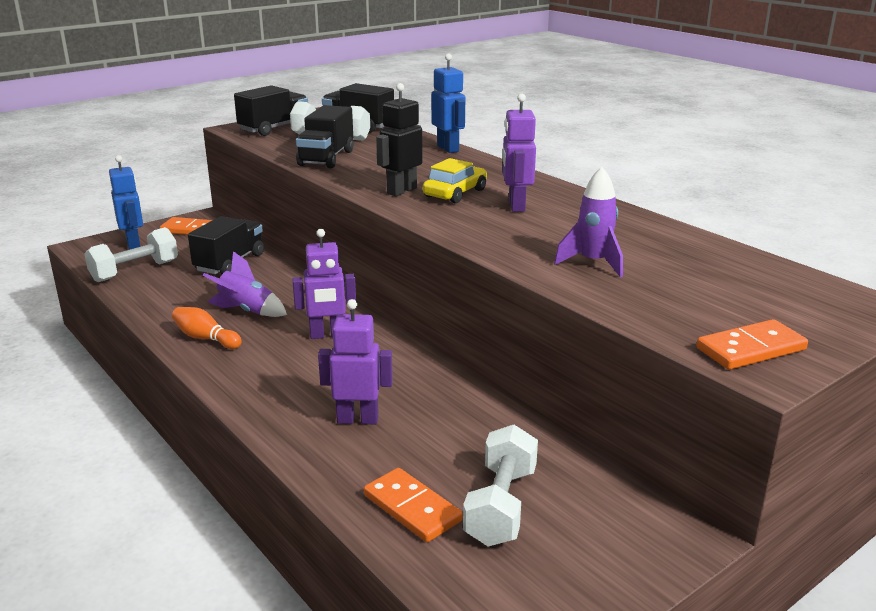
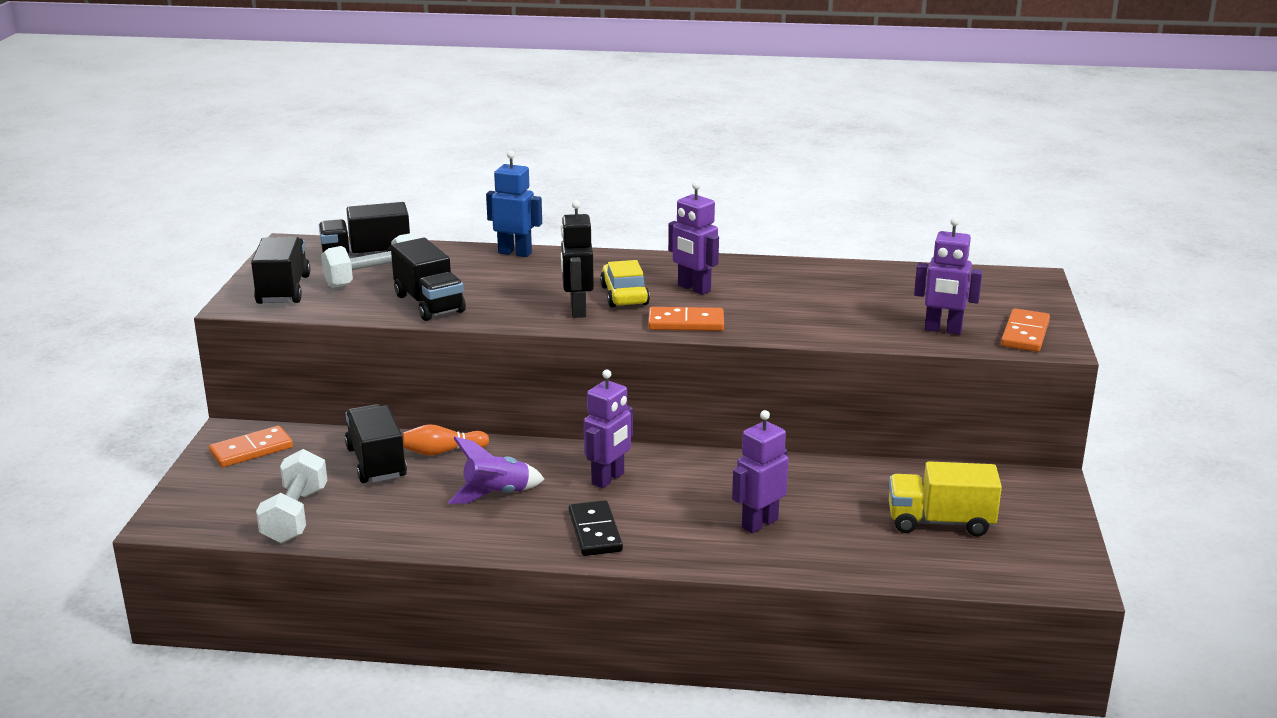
camera: 45 degrees left, 0 degrees up
blue robot [109,155,143,250] -> none
orange bowling pin [172,307,242,349] -> orange bowling pin moved to [402,424,489,456]
orange domino [364,468,463,542] -> orange domino moved to [648,307,724,331]
white dumbbell [463,425,538,547] -> yellow truck [889,461,1002,536]
purple rocket [554,167,623,278] -> none
none -> black domino [569,500,623,556]
none -> purple robot [914,217,983,335]

